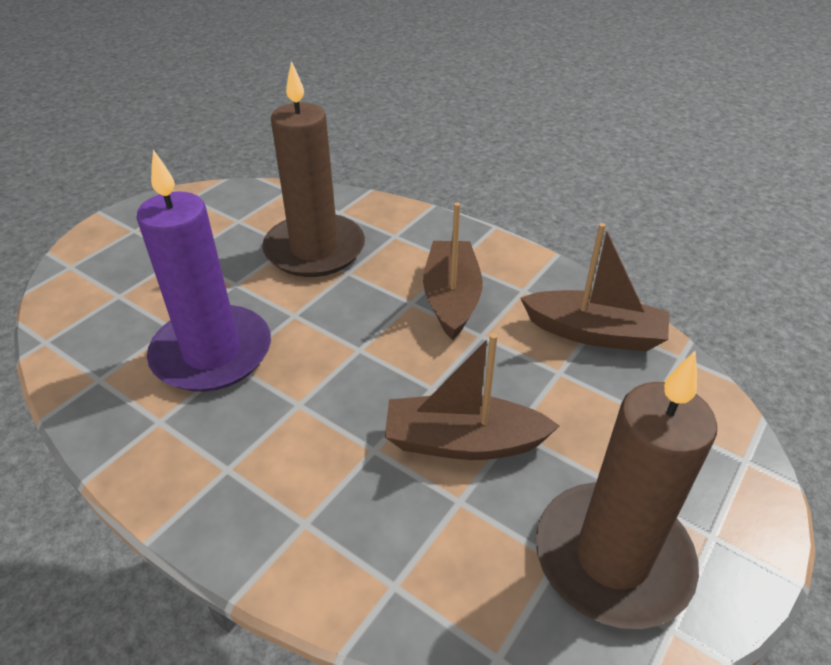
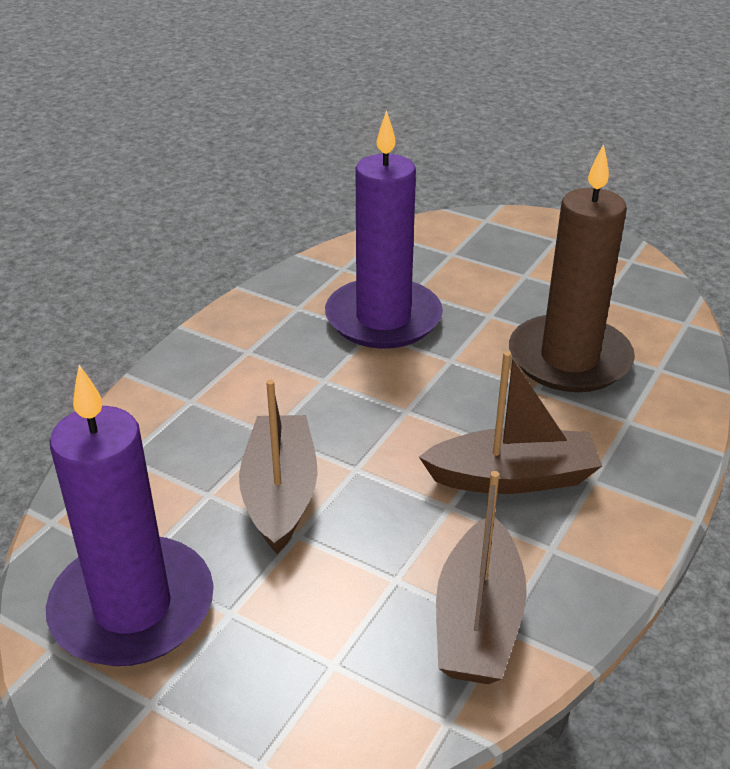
camera: 85 degrees right, 5 degrees down
brown candle [536,351,717,629] -> purple candle [46,365,214,666]

